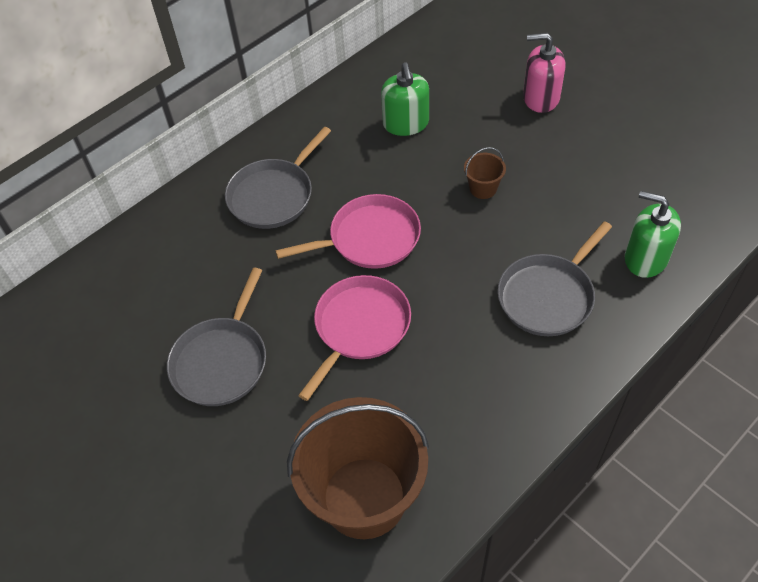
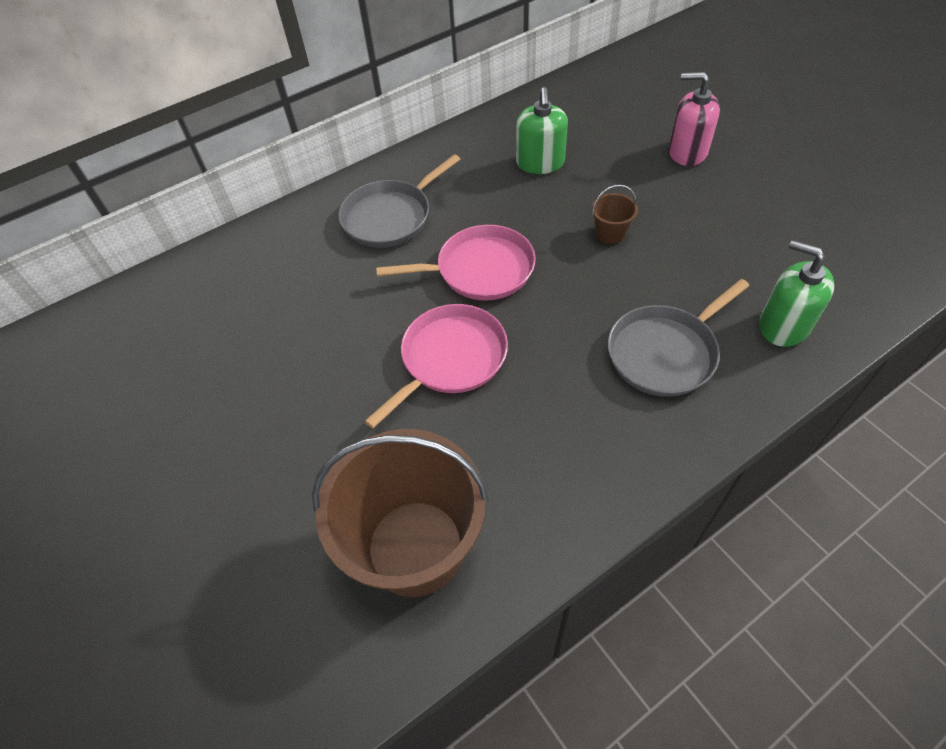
camera: 10 degrees right, 0 degrees up
grey pan [167,268,266,406] -> none

